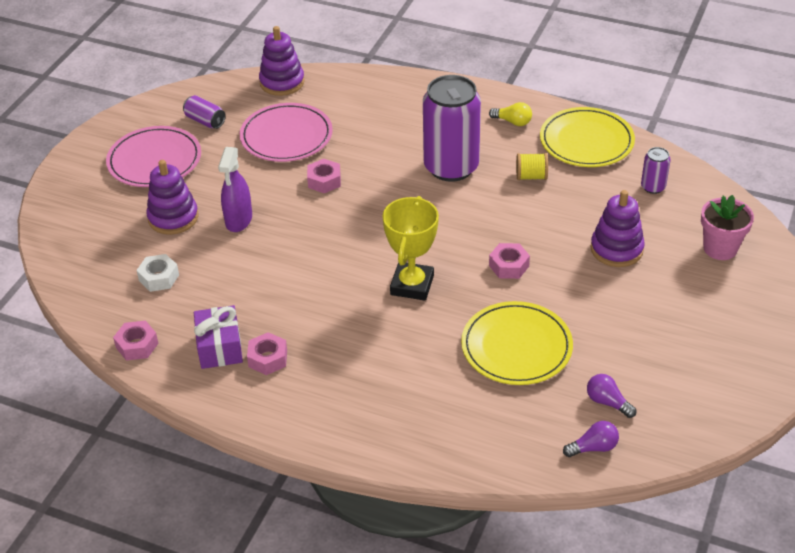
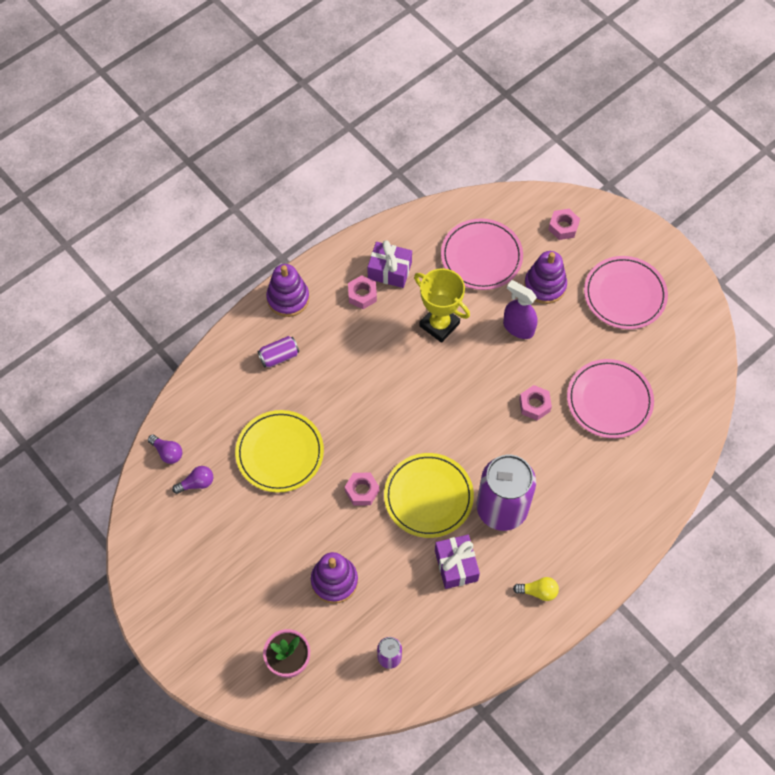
camera: 115 degrees right, 20 degrees up
pink nut [113,321,159,361] -> pink nut moved to [548,209,580,240]
white nut [136,254,179,292] -> pink plate [441,218,523,290]
purple can [183,95,226,129] -> purple can moved to [257,336,299,368]
purple stacking toy [259,26,305,96] -> purple stacking toy moved to [266,264,309,317]
yellow trophy [382,196,439,301] -> yellow trophy moved to [414,268,470,343]
yellow light bulb [489,102,532,126] -> yellow light bulb turned 135 degrees counterclockwise [513,577,559,601]
yellow spool [516,153,548,180] -> purple gift [435,535,480,589]
yellow plate [540,107,635,167] -> yellow plate moved to [384,453,474,538]
purple light bulb [563,421,619,457] -> purple light bulb turned 60 degrees counterclockwise [148,435,182,464]

